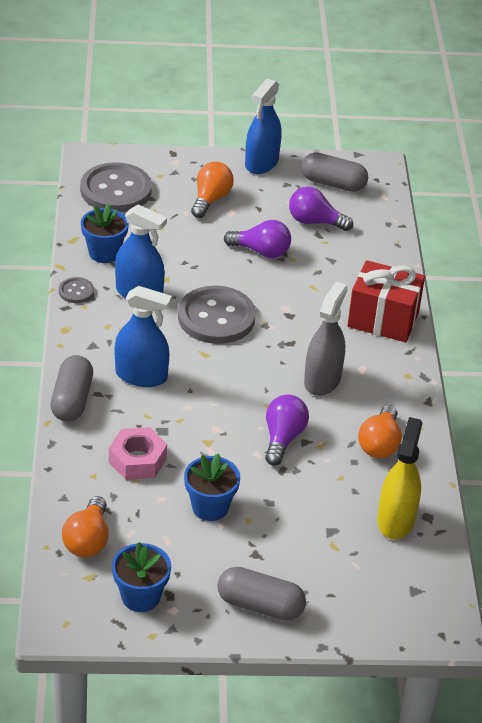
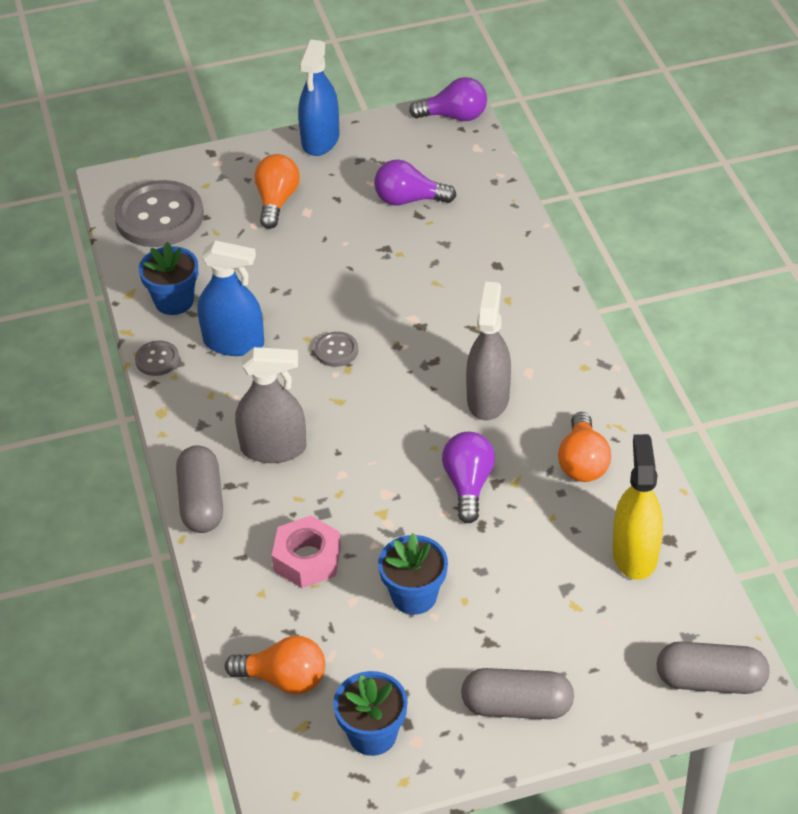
camera: 10 degrees left, 5 degrees up
orange light bulb [62,496,109,557] -> orange light bulb turned 75 degrees counterclockwise [225,636,325,694]
blue spray bottle [115,286,172,387] -> grey spray bottle [235,347,306,463]
grey button [178,286,256,344] -> grey button [314,332,358,367], size x0.46
purple light bulb [224,220,291,258] -> purple light bulb moved to [409,77,487,121]
grey capsule [301,152,368,192] -> grey capsule moved to [656,642,770,694]
red gift [347,260,425,342] -> none

